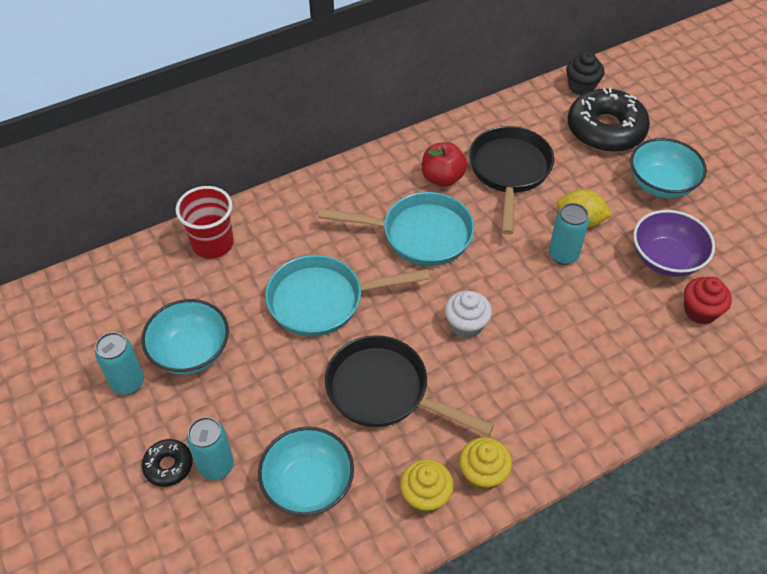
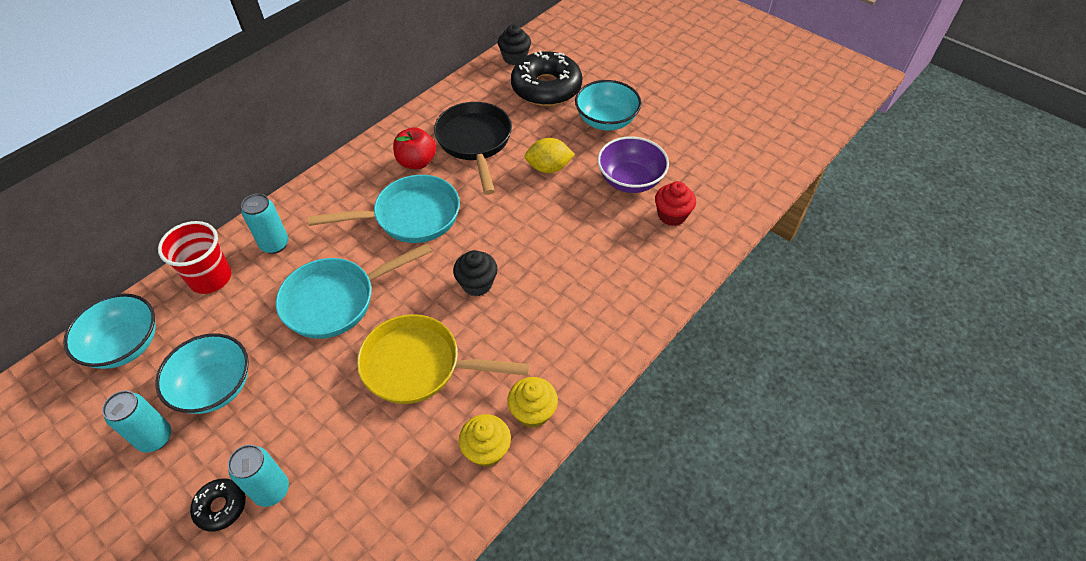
camera: 20 degrees left, 0 degrees up
turquoise bowl [258,427,354,516] -> turquoise bowl moved to [63,294,156,369]
black pan [325,335,494,436] -> yellow pan [357,314,530,404]
white cupcake [445,291,492,338] -> black cupcake [453,250,498,296]
turquoise can [549,203,589,265] -> turquoise can moved to [241,194,288,254]

